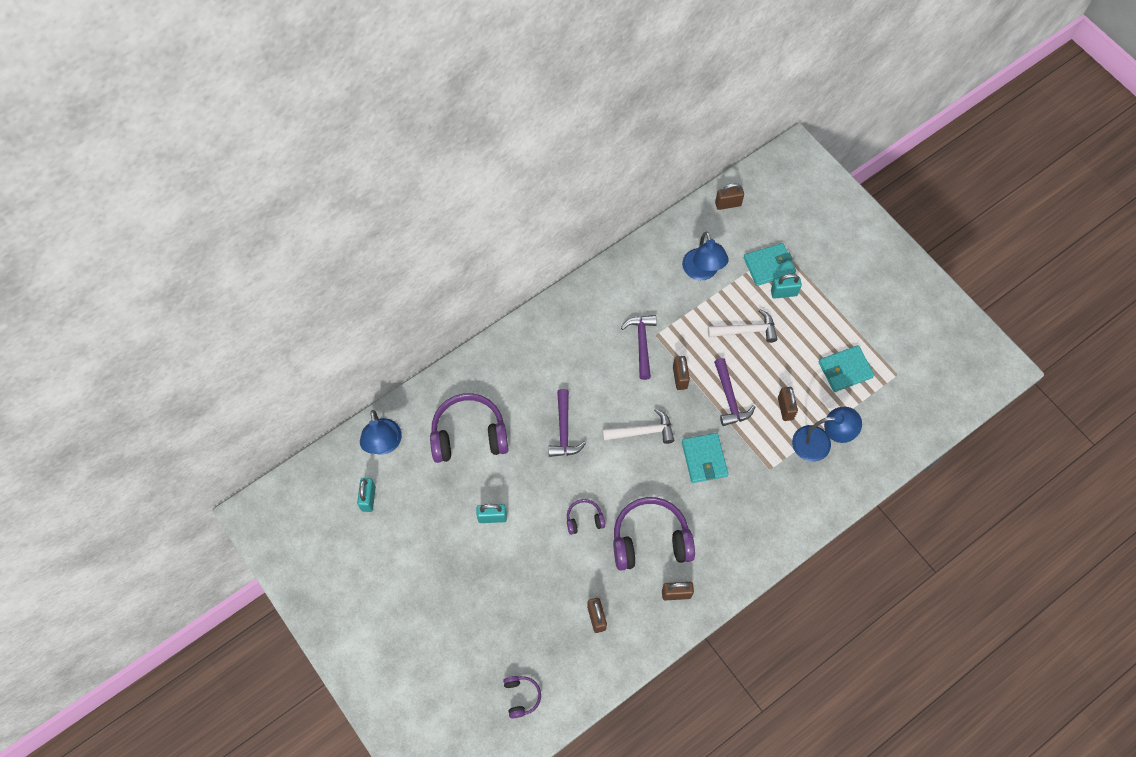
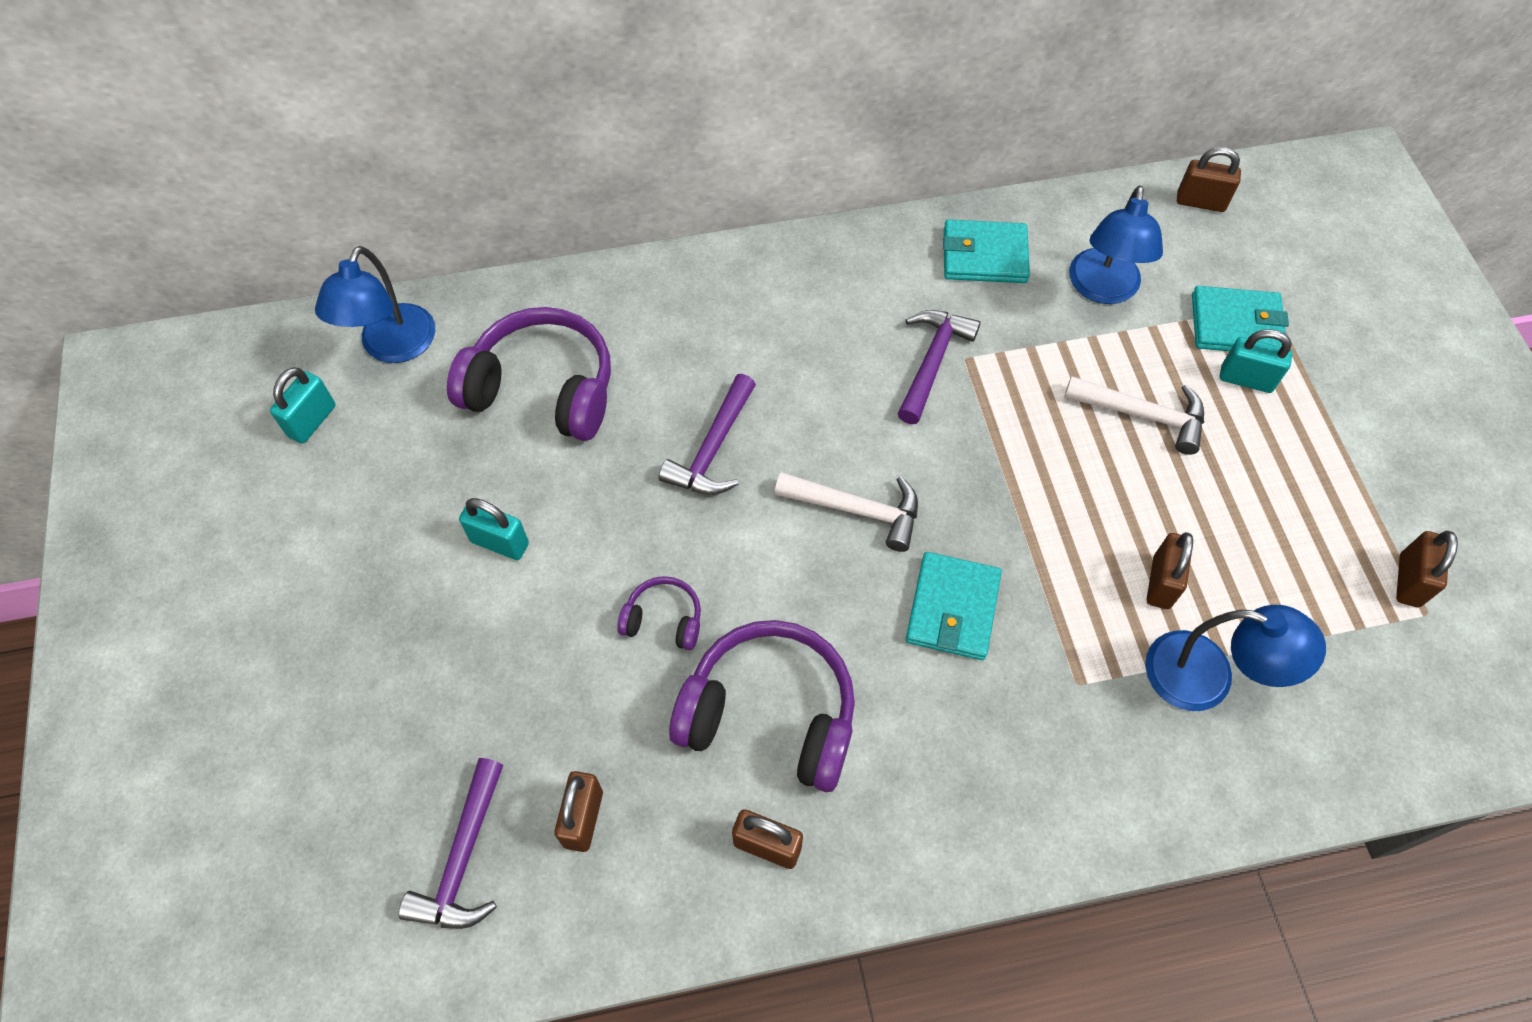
camera: 25 degrees right, 5 degrees down
purple headphones [503,676,541,718] -> none
brown padlock [673,356,690,390] -> brown padlock moved to [1396,531,1458,607]
purple hammer [714,358,755,426] -> purple hammer moved to [398,758,503,929]
turquoise wallet [819,345,874,392] -> turquoise wallet moved to [943,219,1030,283]

